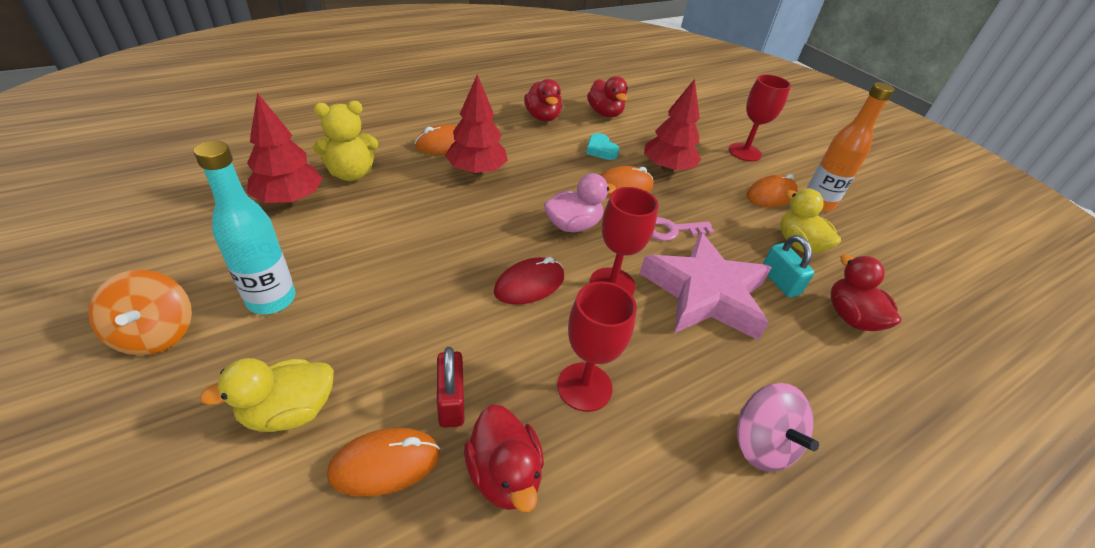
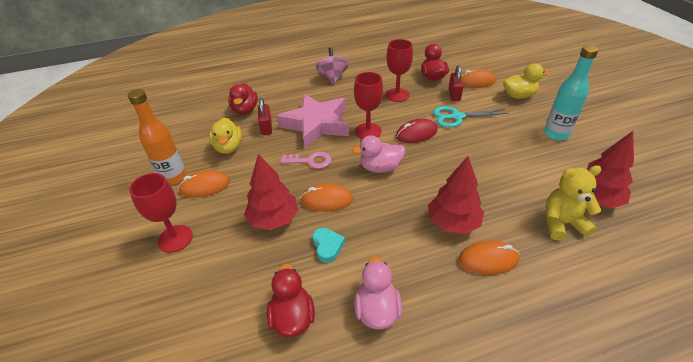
camera: 160 degrees left, 0 degrees up
orange spinning top [88,270,192,355] -> none
red duck [524,79,562,121] -> pink duck [354,256,402,330]
turquoise padlock [763,235,815,298] -> red padlock [258,98,272,135]
none -> turquoise scissors [433,106,508,128]

